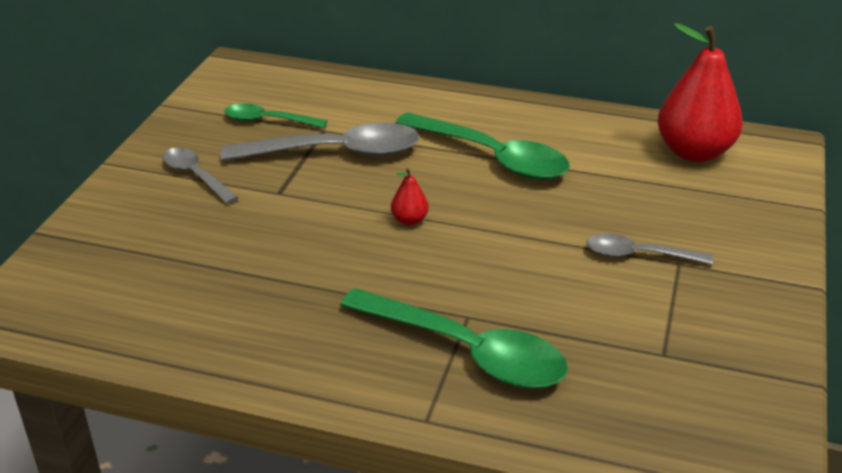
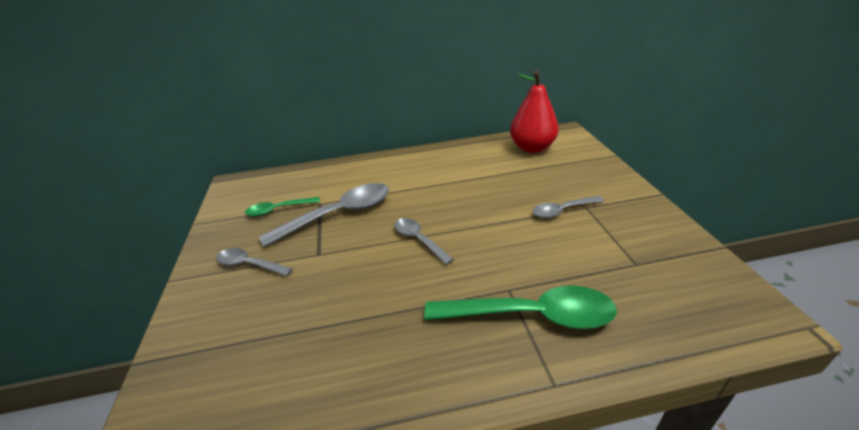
camera: 25 degrees left, 0 degrees up
red pear [391,168,429,226] -> grey spoon [394,218,454,265]
green spoon [396,112,570,180] -> none

